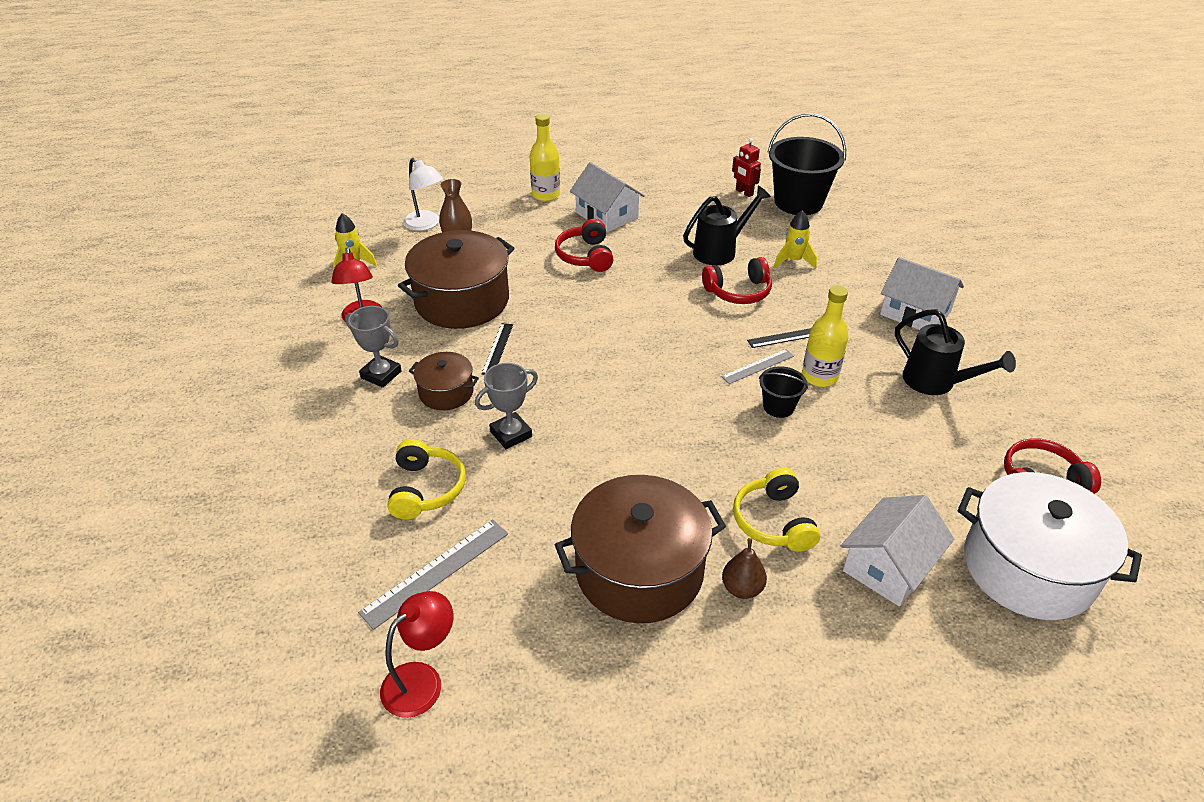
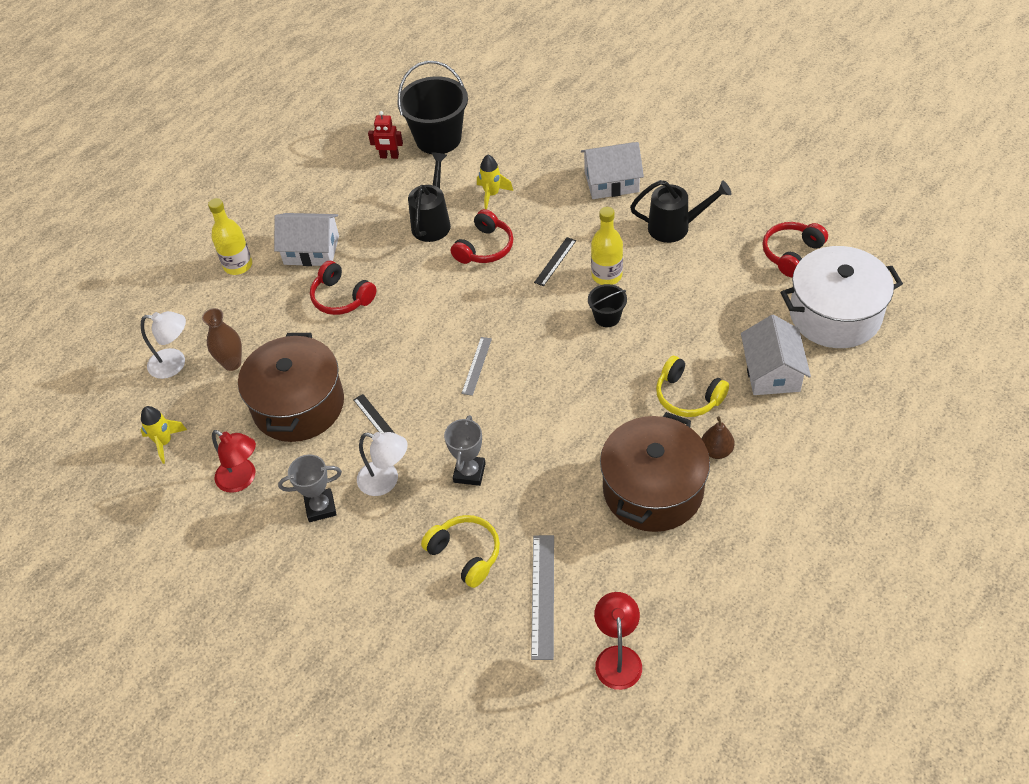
camera: 40 degrees left, 10 degrees up
brown pot [409,352,479,410] -> white lamp [357,432,408,496]
grey ruler [721,349,794,384] -> grey ruler moved to [461,337,492,396]

